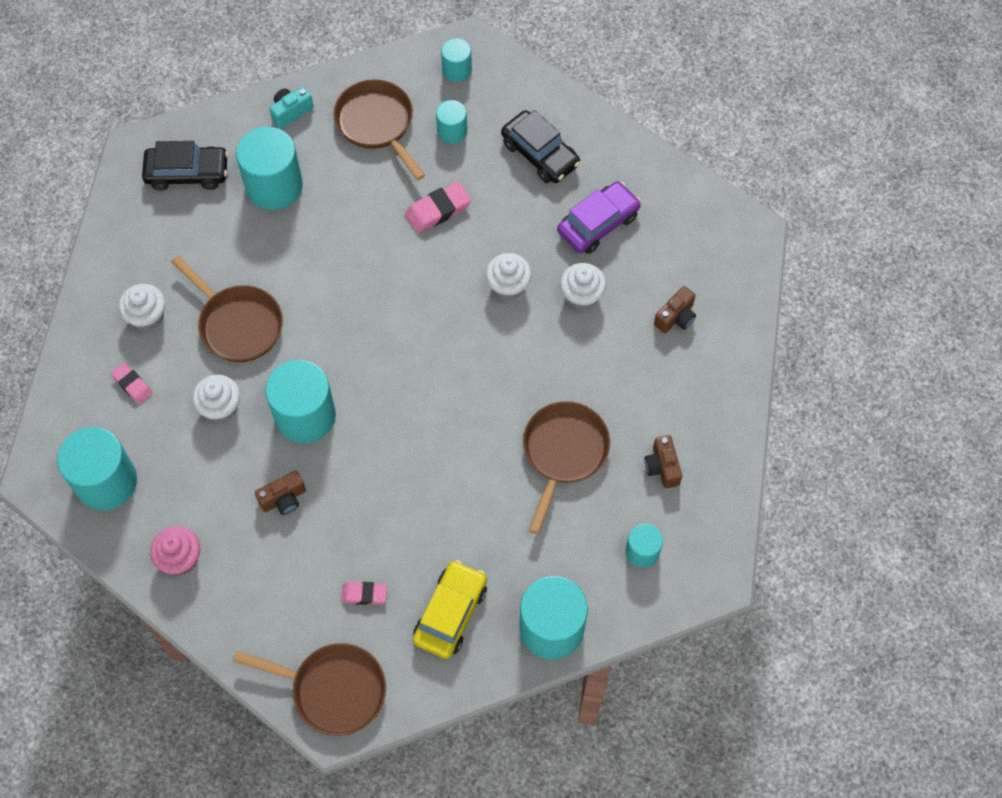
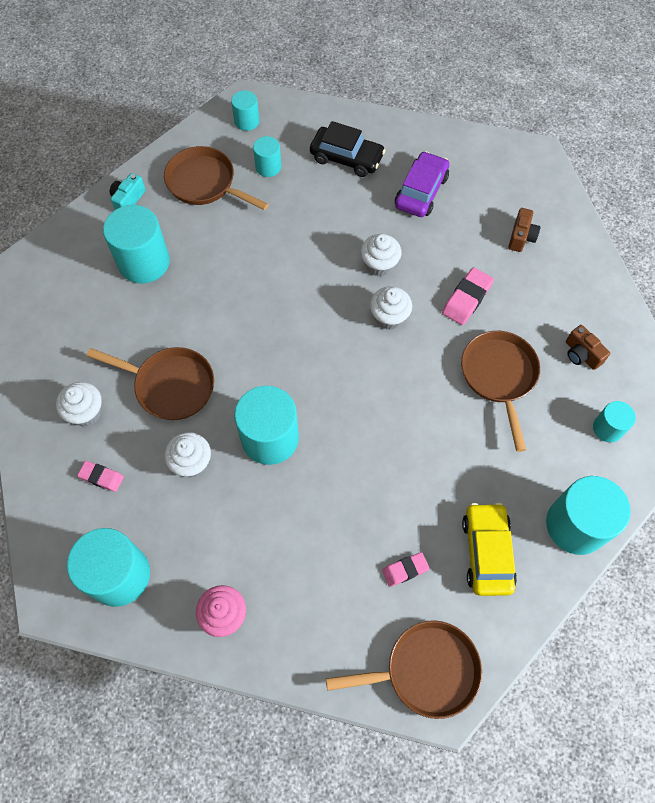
camera: 25 degrees left, 0 degrees up
black car [142,141,228,191] -> none
brown camera [255,470,306,515] -> none
pink eraser [405,181,471,234] -> pink eraser moved to [442,267,494,325]
white cupcake [560,263,606,310] -> white cupcake moved to [370,286,412,330]

